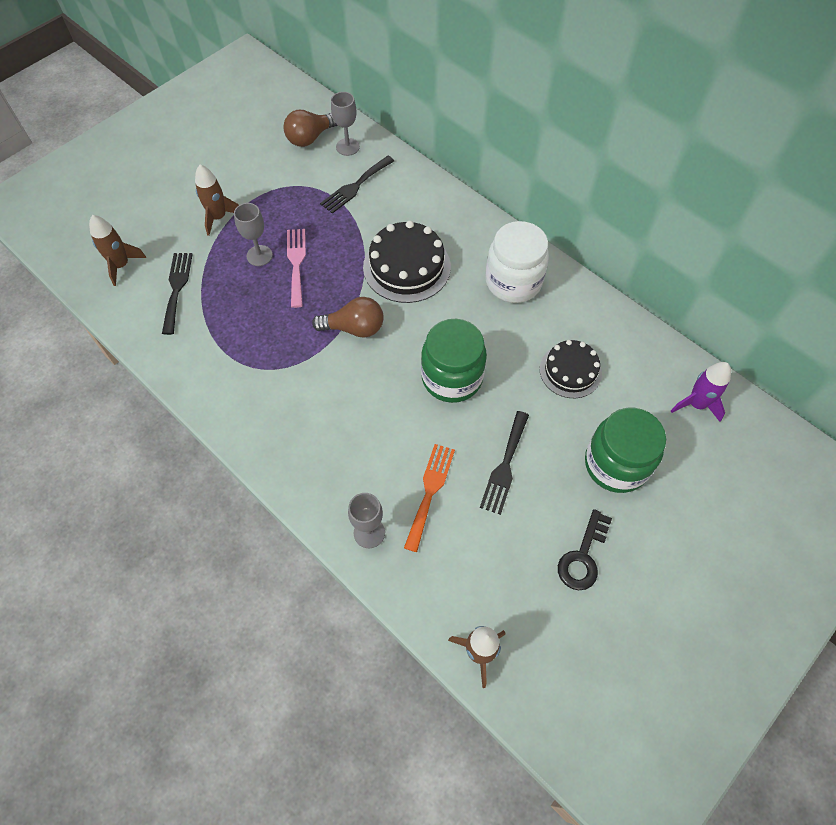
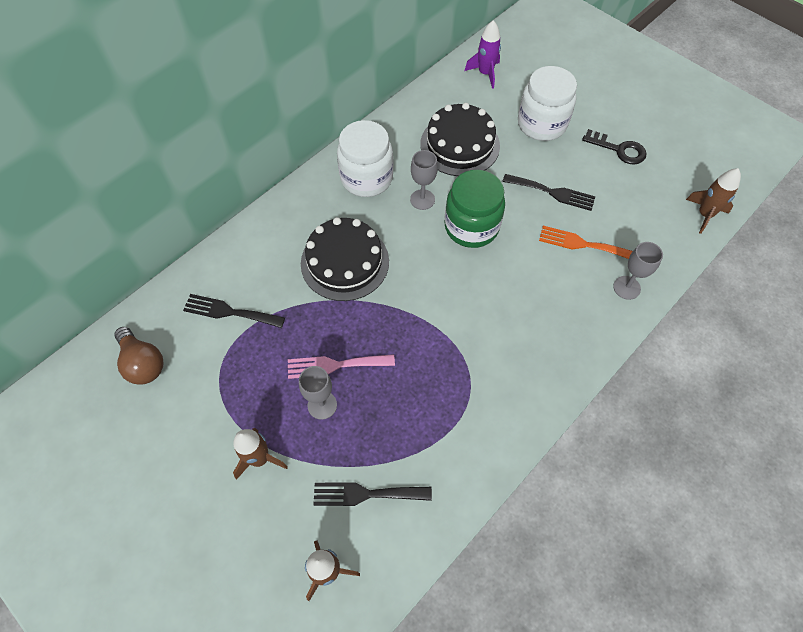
camera: 90 degrees left, 0 degrees up
brown light bulb [312,297,384,338] -> none
black fork [320,156,394,214] -> black fork turned 150 degrees clockwise [183,294,285,328]
grey goblet [331,92,360,156] -> grey goblet moved to [410,150,438,210]
black cake [540,340,602,398] -> black cake [420,103,500,176], size x1.53
green jar [585,408,666,493] -> white jar [518,66,577,141]

